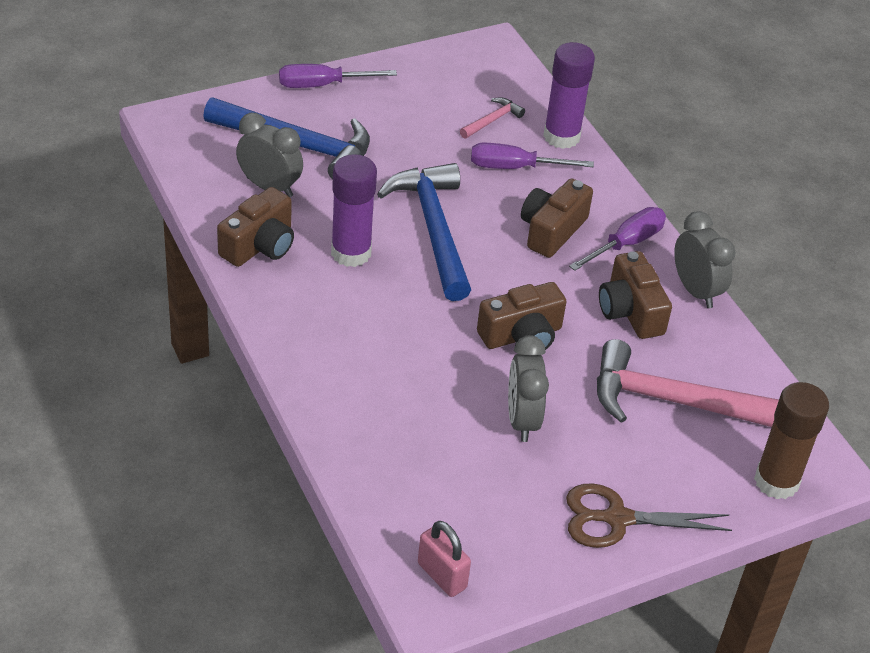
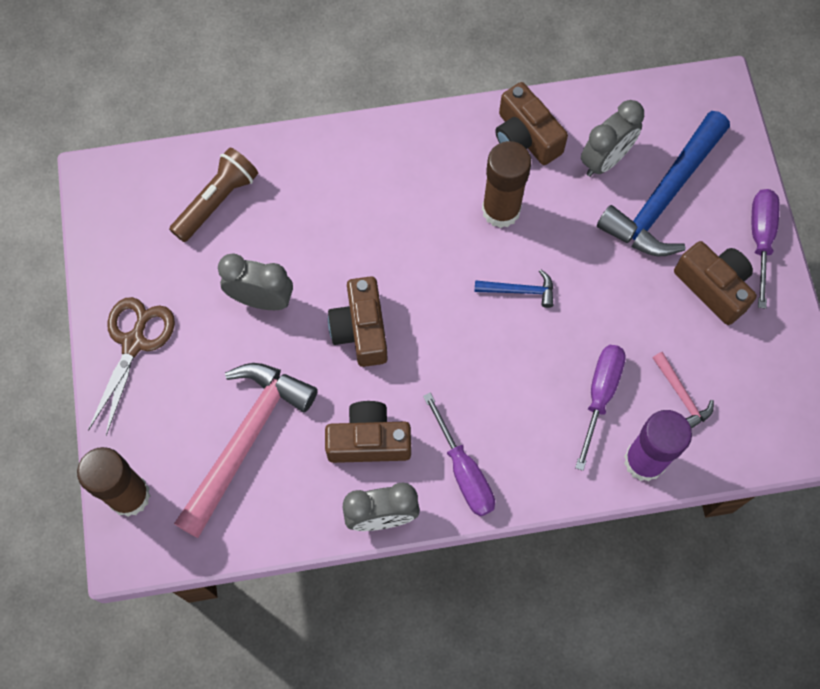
camera: 110 degrees right, 25 degrees up
purple glue stick [331,154,377,267] -> brown glue stick [482,141,531,228]
blue hammer [377,163,471,301] -> blue hammer [475,270,553,308], size x0.44
pink padlock [418,521,471,597] -> none
brown camera [521,178,593,258] -> brown camera moved to [674,241,757,325]
none -> brown flashlight [169,147,258,242]

